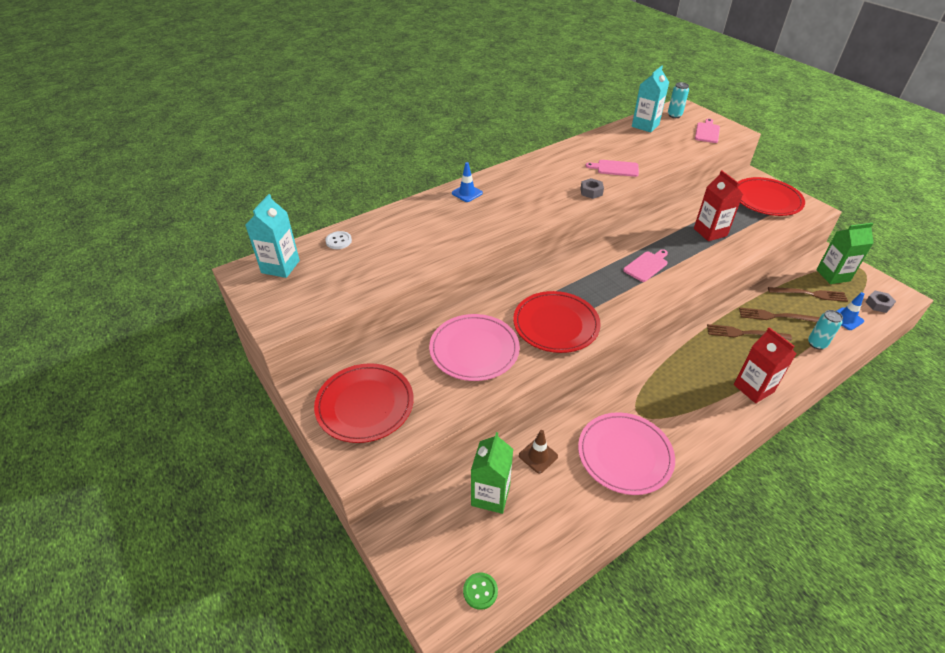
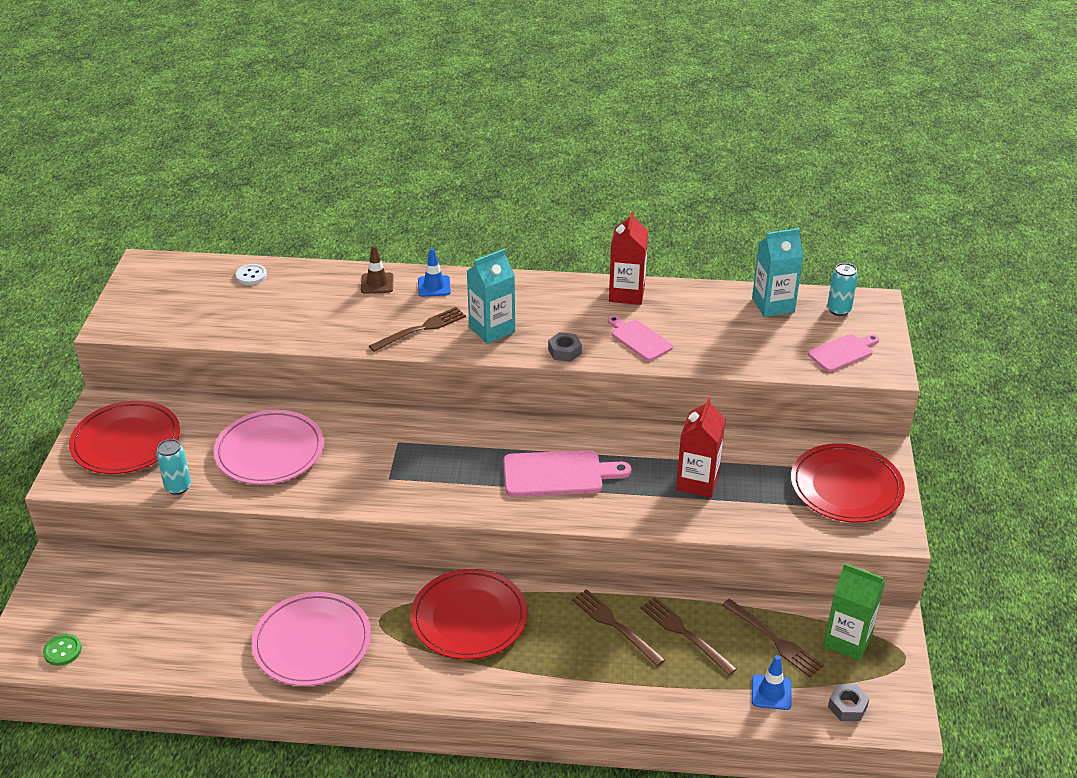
camera: 40 degrees right, 5 degrees down
turquoise carton [246,194,300,278] -> turquoise carton moved to [467,249,515,344]
green carton [471,432,513,514] -> none
red plate [513,291,601,353] -> red plate moved to [411,569,527,660]
brown traffic cone [519,430,558,474] -> brown traffic cone moved to [361,245,394,294]
pink cutting board [623,249,668,282] -> pink cutting board [504,450,631,497], size x1.57
red carton [734,327,796,403] -> red carton moved to [609,211,648,305]
turquoise can [808,310,843,350] -> turquoise can moved to [156,439,191,495]
none -> brown fork [369,307,466,352]

